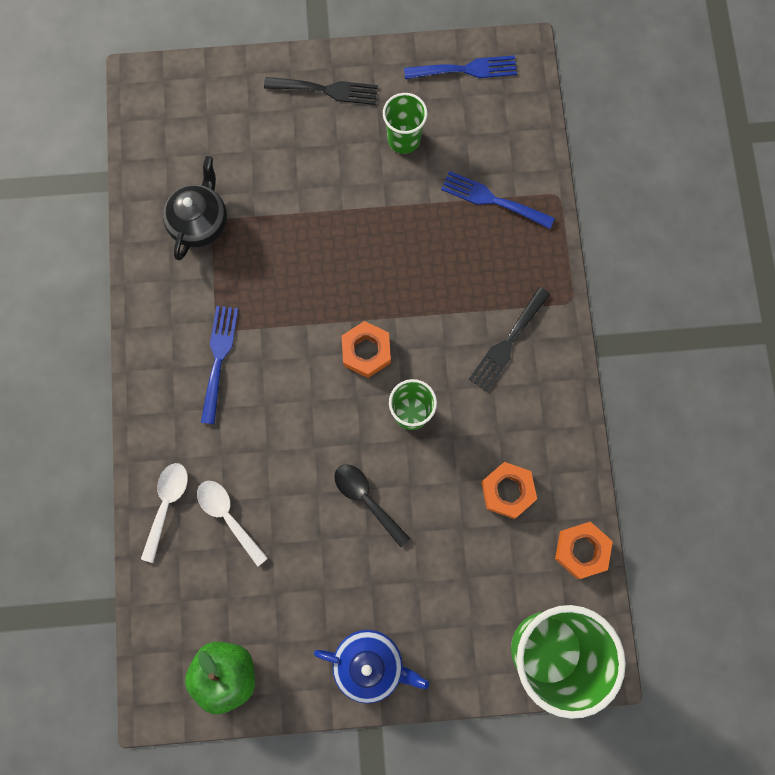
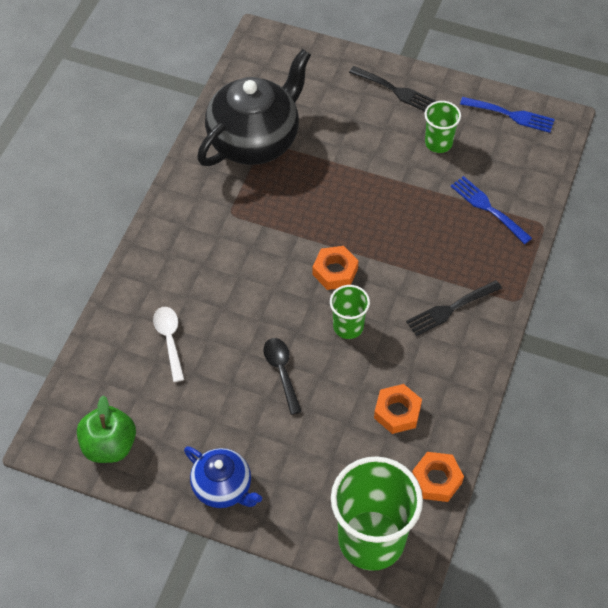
camera: 25 degrees right, 20 degrees down
white spoon [141,463,188,563] -> none
black teapot [163,156,227,261] -> black teapot [197,49,311,166], size x1.81
blue fork [201,306,238,424] -> none

